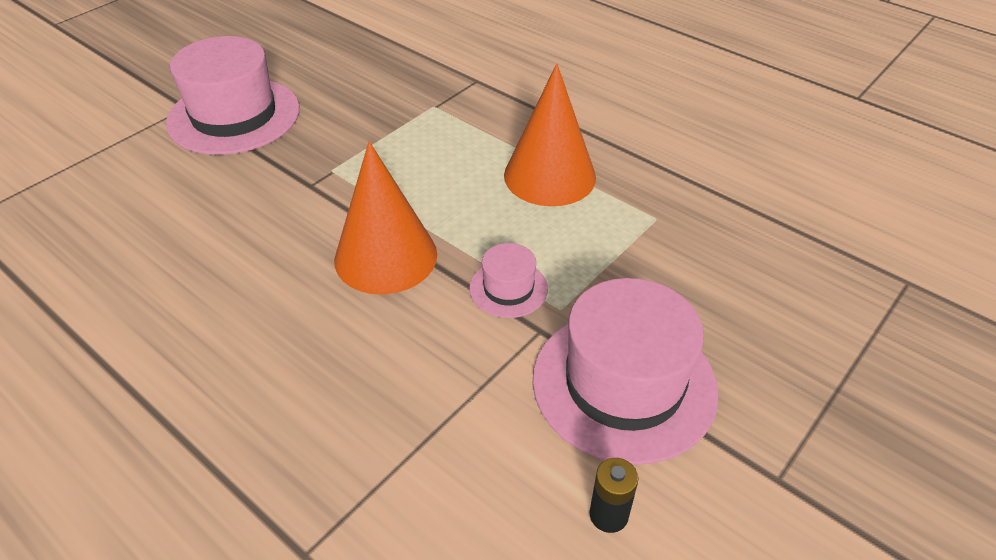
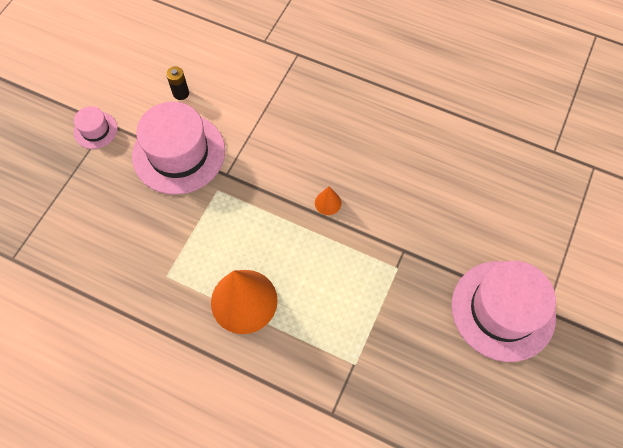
camera: 165 degrees right, 20 degrees up
orange cone [334,141,437,294] -> orange cone [315,186,342,215], size x0.43
pink hat [469,243,548,318] -> pink hat moved to [74,106,117,149]

